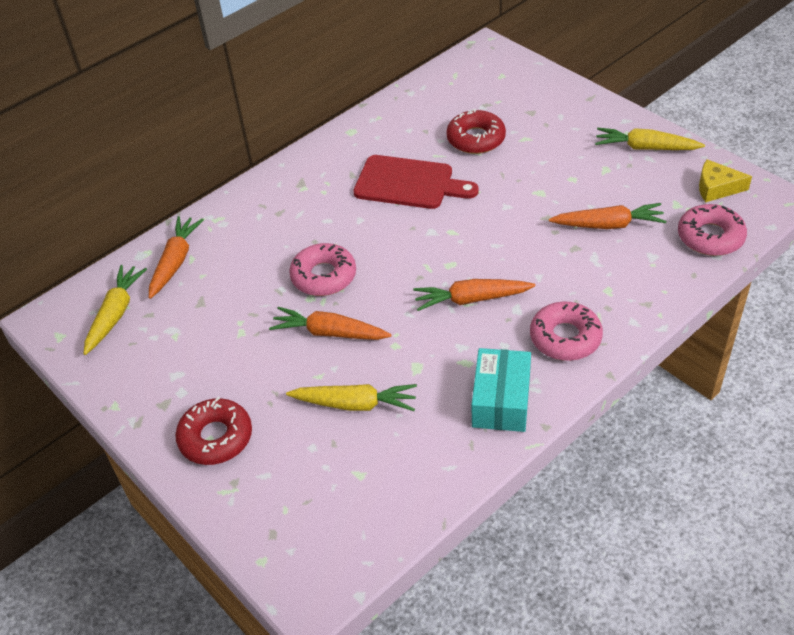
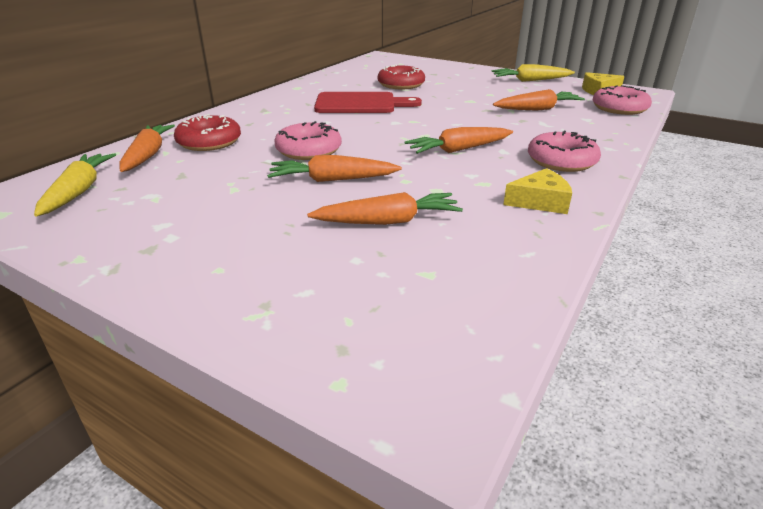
camera: 20 degrees left, 15 degrees down
red donut [175,397,252,465] -> red donut moved to [174,114,241,151]
yellow carrot [286,384,417,411] -> orange carrot [307,192,463,225]
turquoise box [471,348,531,432] -> yellow cheese [503,168,572,214]

